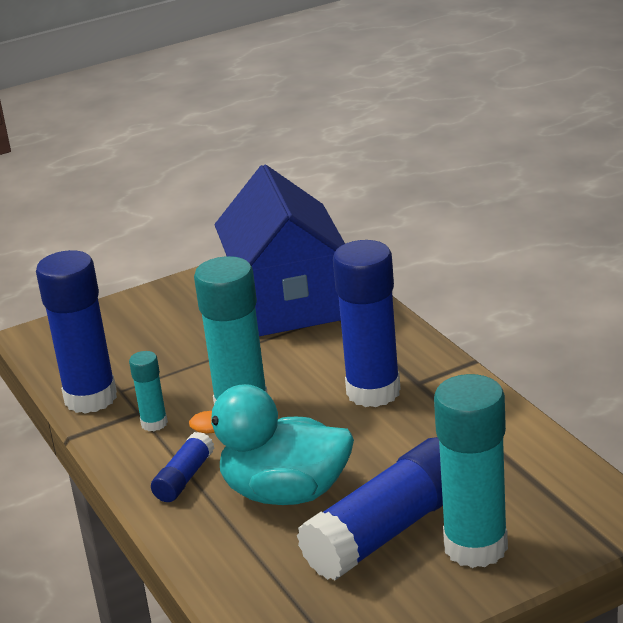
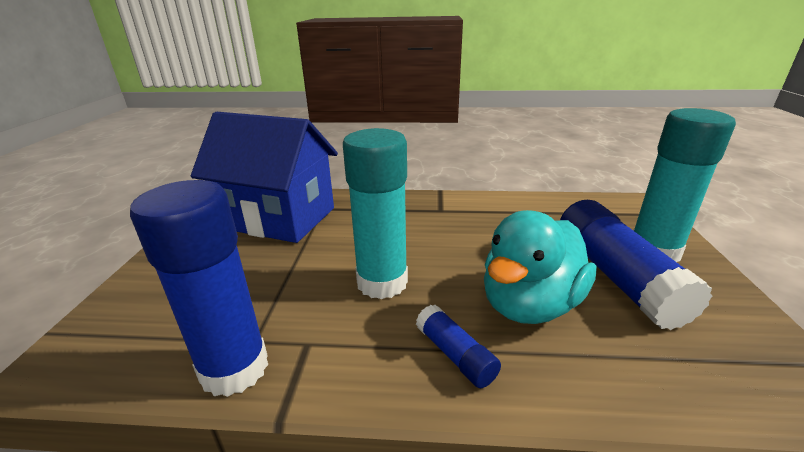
camera: 60 degrees left, 0 degrees up
turquoise glue stick [129,351,168,431] -> none
blue glue stick [333,240,401,407] -> none

